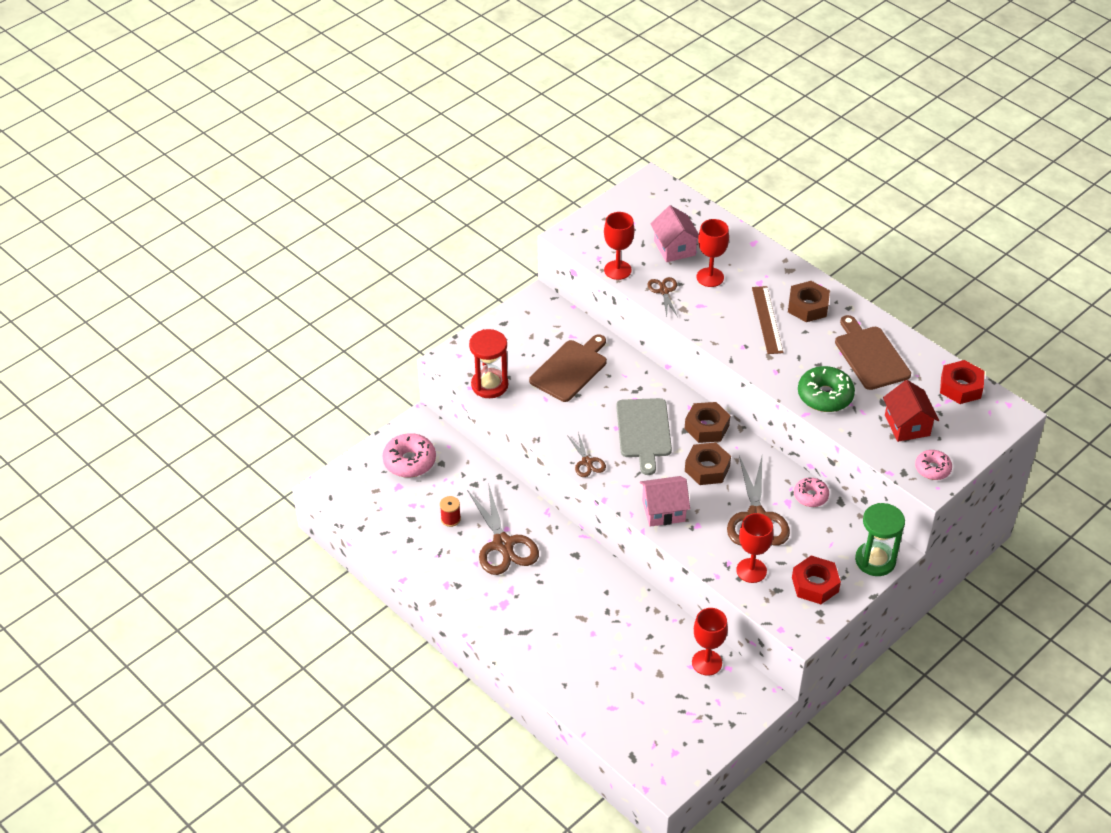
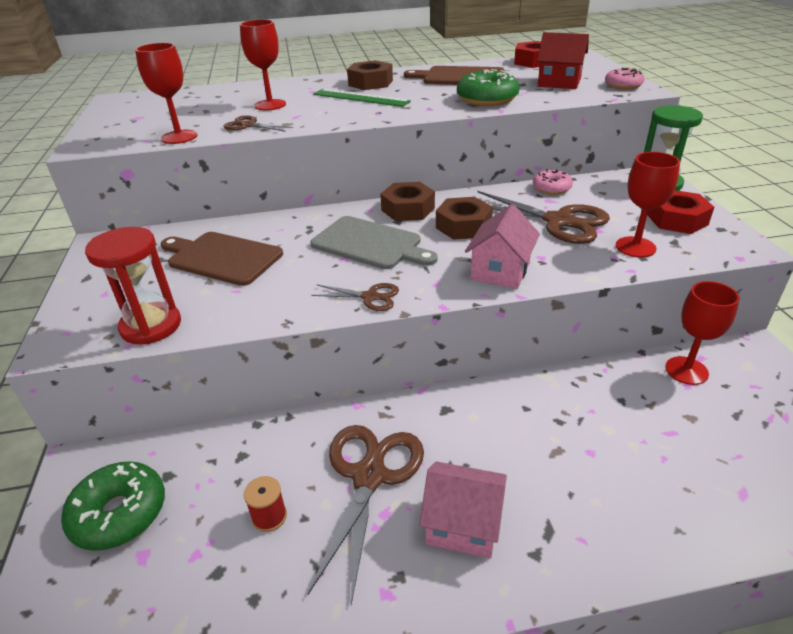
camera: 55 degrees left, 10 degrees down
pink donut [383,433,436,478] -> green donut [61,461,165,551]
brown scissors [467,483,539,575] -> brown scissors turned 90 degrees counterclockwise [308,425,424,605]
brown cutting board [529,334,607,402] -> brown cutting board turned 45 degrees counterclockwise [161,232,283,286]
pink house [650,205,699,262] -> pink house moved to [419,462,507,558]
brown ruler [752,286,784,354] -> green ruler [313,89,411,107]

